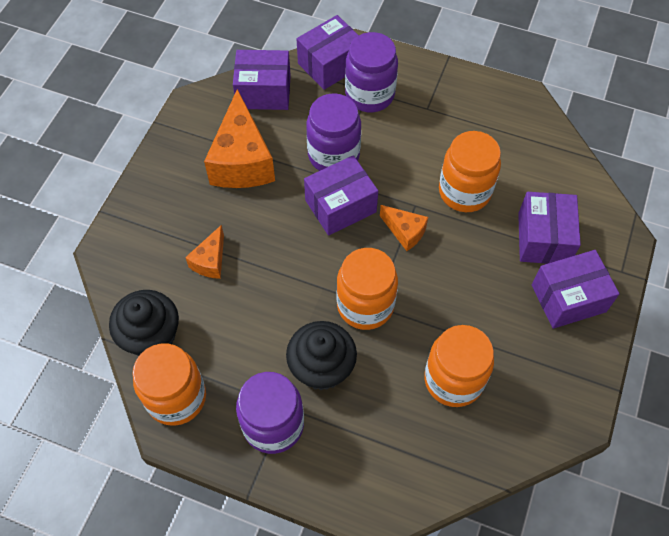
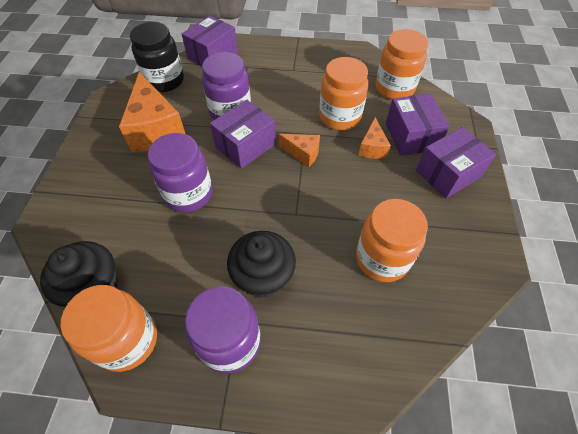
camera: 15 degrees left, 5 degrees down
orange cheese [185,225,224,279] -> orange cheese moved to [358,117,391,159]
purple box [233,50,291,110] -> black jar [130,22,184,92]
orange jar [336,248,398,330] -> orange jar moved to [376,29,428,100]
purple jar [345,32,398,112] -> purple jar moved to [148,133,213,213]

